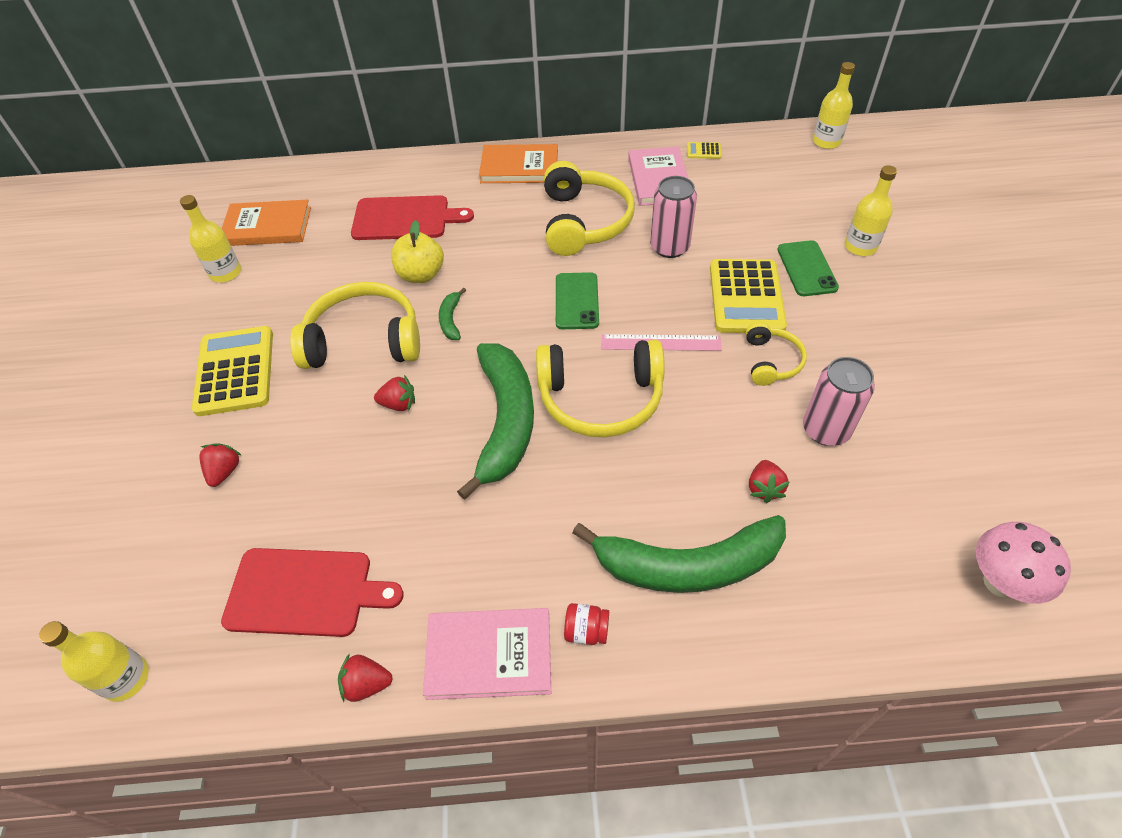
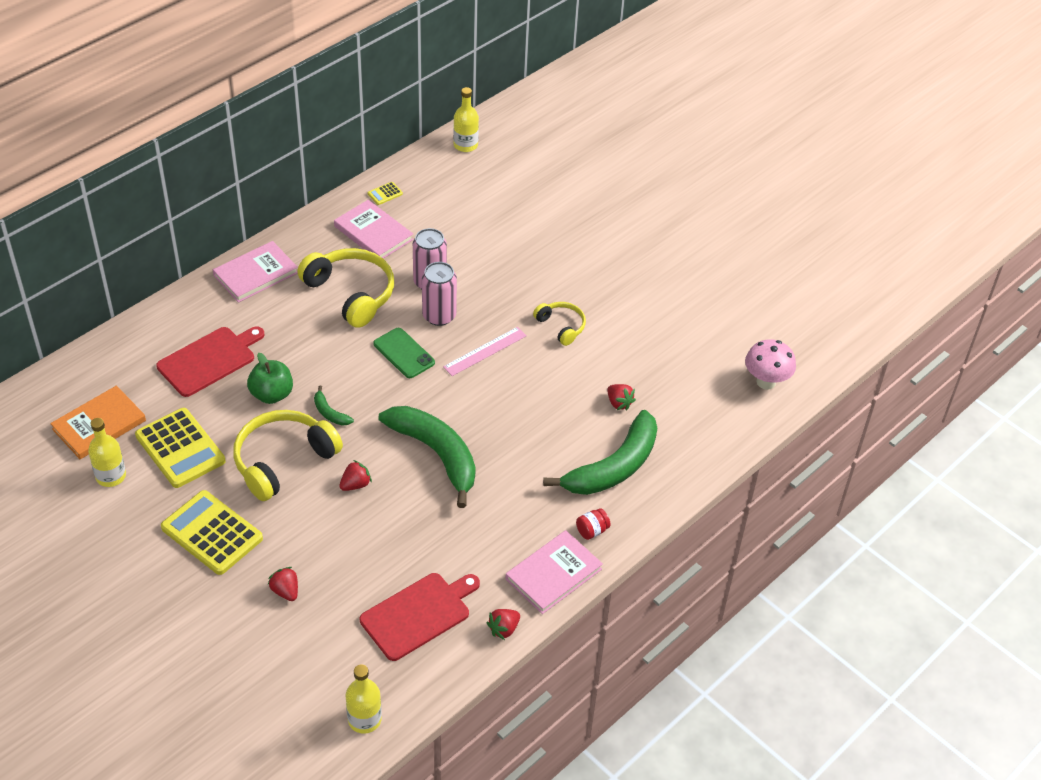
camera: 45 degrees left, 5 degrees down
yellow apple [391,220,444,283] -> green apple [247,353,293,404]
orange book [479,144,558,183] -> pink book [213,241,298,303]
yellow headphones [536,340,665,438] -> none
yellow calculator [710,259,787,333] -> yellow calculator moved to [135,408,226,488]
green phone [777,240,839,296] -> none
pink can [803,357,875,446] -> pink can moved to [422,262,457,326]
yellow bottle [845,165,897,256] -> none

